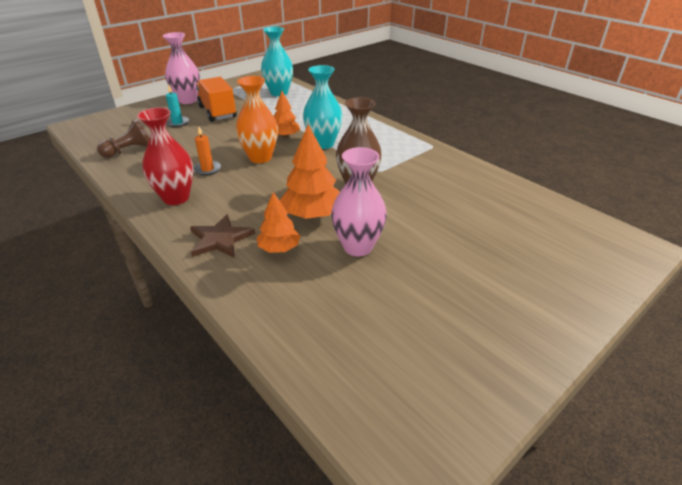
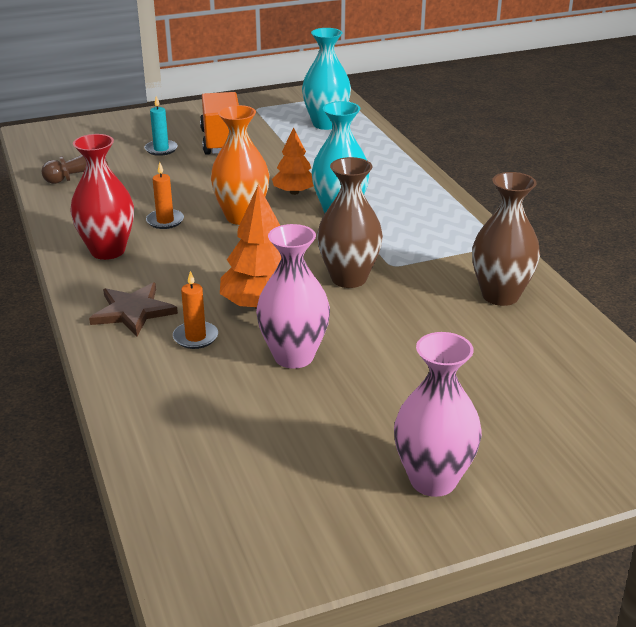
camera: 20 degrees right, 5 degrees down
pink vase [163,32,200,104] -> pink vase moved to [394,332,482,497]
orange tree [257,192,300,253] -> orange candle [173,271,218,349]
none -> brown vase [472,172,540,306]

